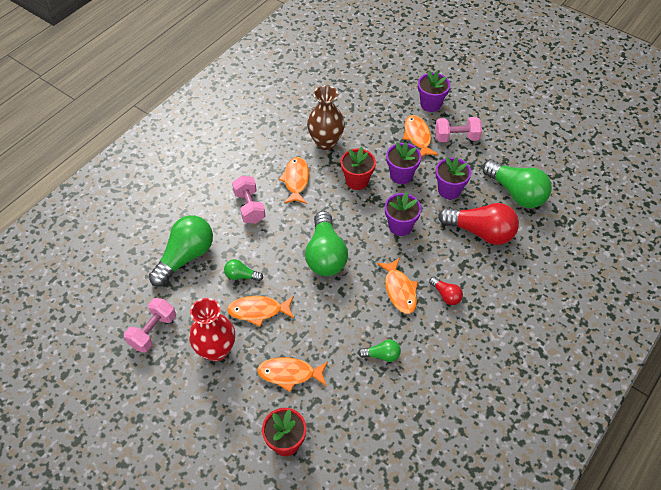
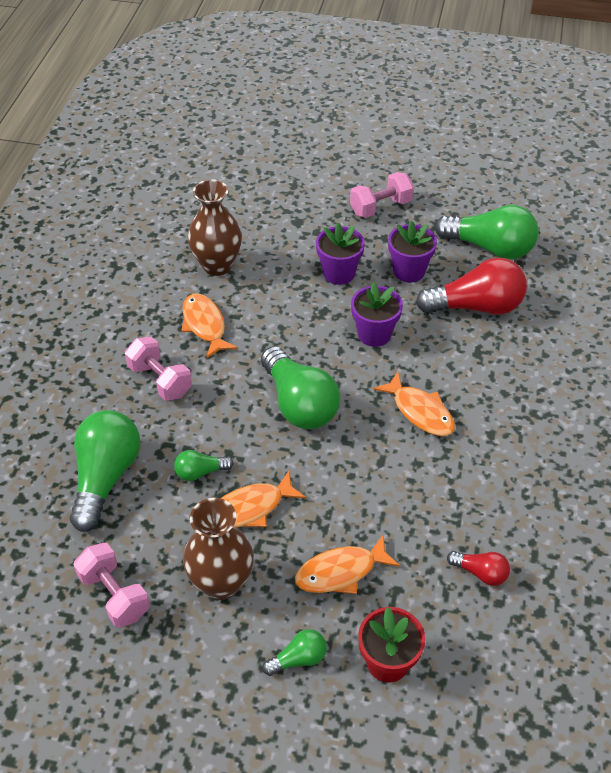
camera: 25 degrees left, 5 degrees down
pink dumbbell [124,298,176,353] -> pink dumbbell turned 45 degrees counterclockwise [73,543,150,628]
red vase [189,298,235,361] -> brown vase [183,498,254,600]
red flower pot [341,147,376,190] -> none
green light bulb [358,340,401,362] -> green light bulb moved to [262,629,327,676]
orange fish [403,115,438,157] -> none
purple flower pot [418,71,450,112] -> none
red light bulb [429,277,463,305] -> red light bulb moved to [447,551,510,586]

